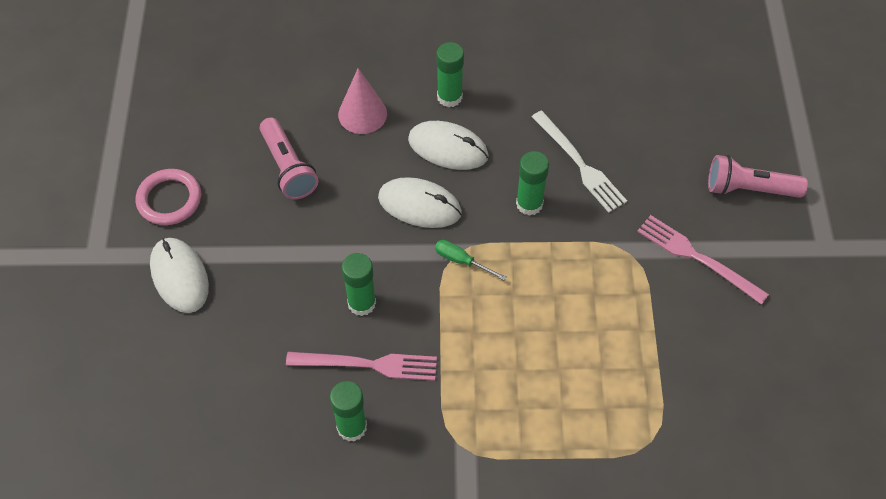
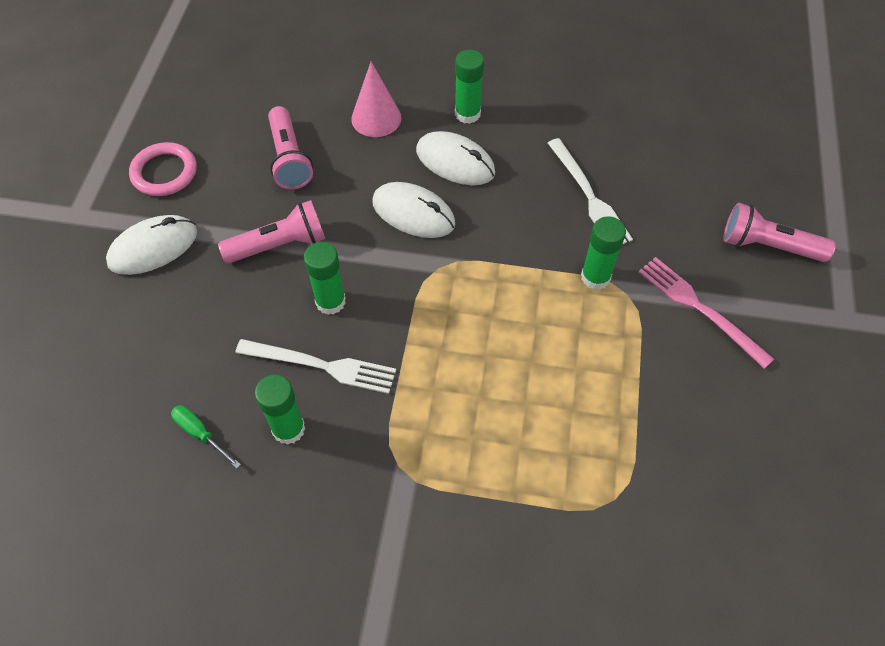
camera: 10 degrees right, 0 degrees up
white mouse [150,238,209,313] -> white mouse turned 75 degrees clockwise [106,215,197,275]
pink fork [286,352,437,381] -> white fork [235,339,396,394]
green screwdriver [435,240,506,281] -> green screwdriver moved to [171,405,241,469]
green glue stick [516,151,549,216] -> green glue stick moved to [581,216,626,290]
none -> pink flashlight [218,200,325,263]

